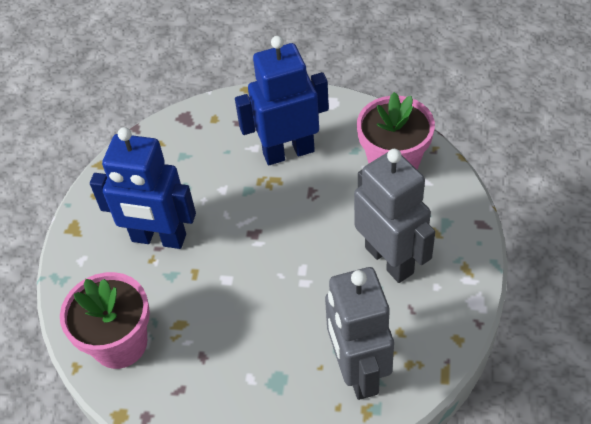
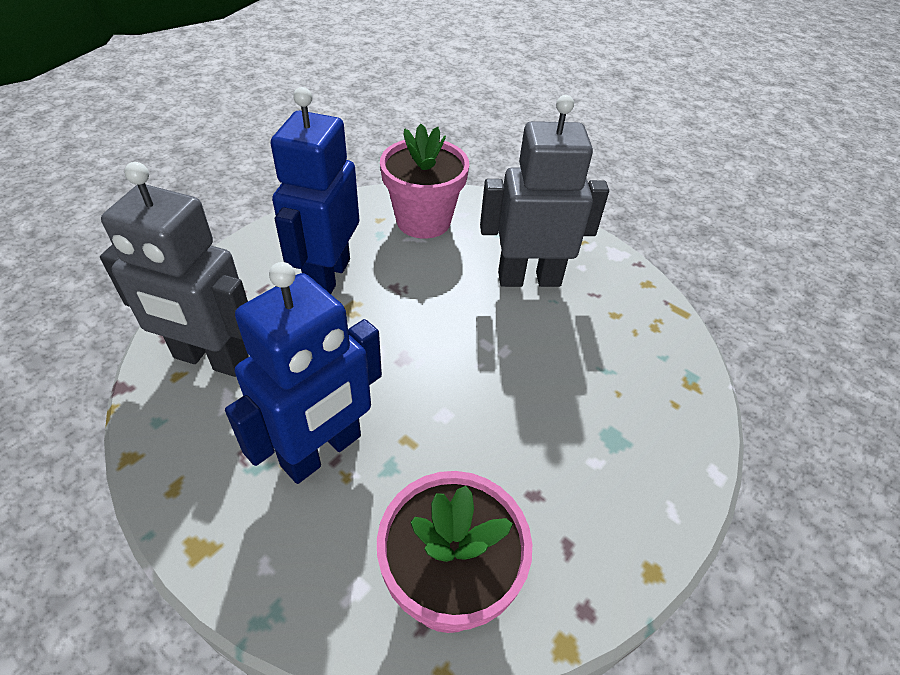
camera: 65 degrees left, 5 degrees down
grey robot [325,267,394,400] -> grey robot moved to [100,162,249,377]

